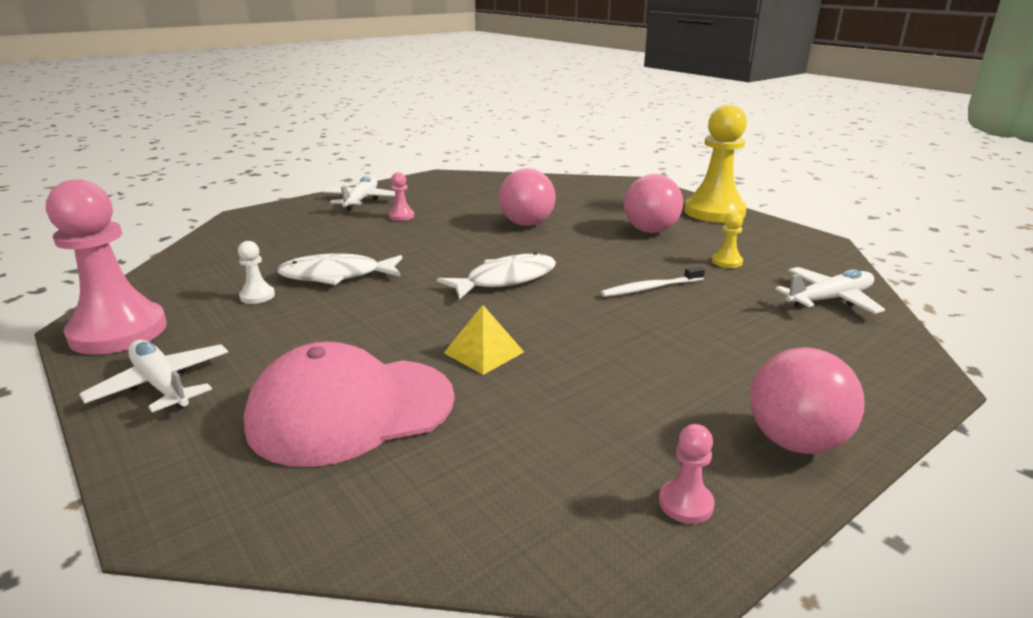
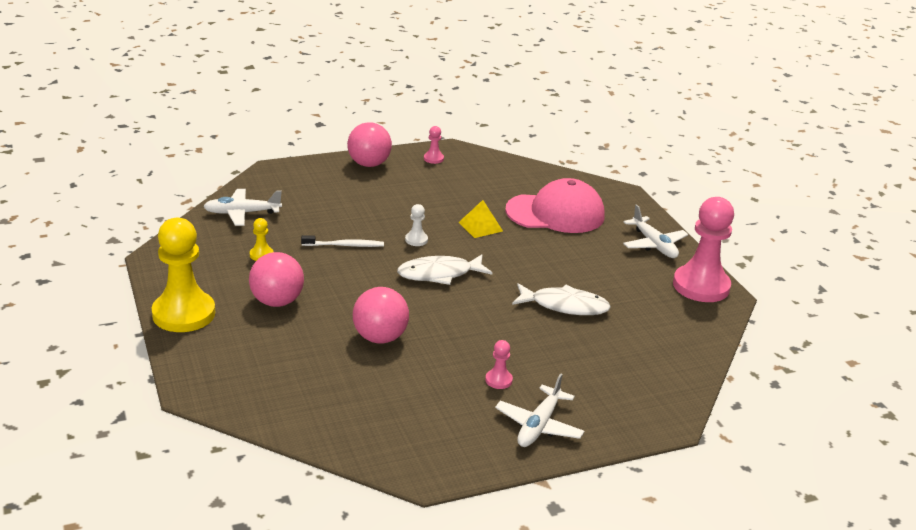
camera: 165 degrees left, 5 degrees up
white pawn [238,241,275,304] -> white pawn moved to [405,204,428,246]

